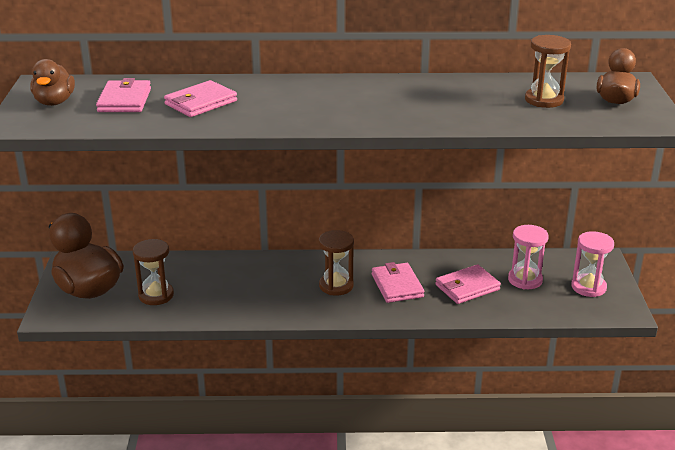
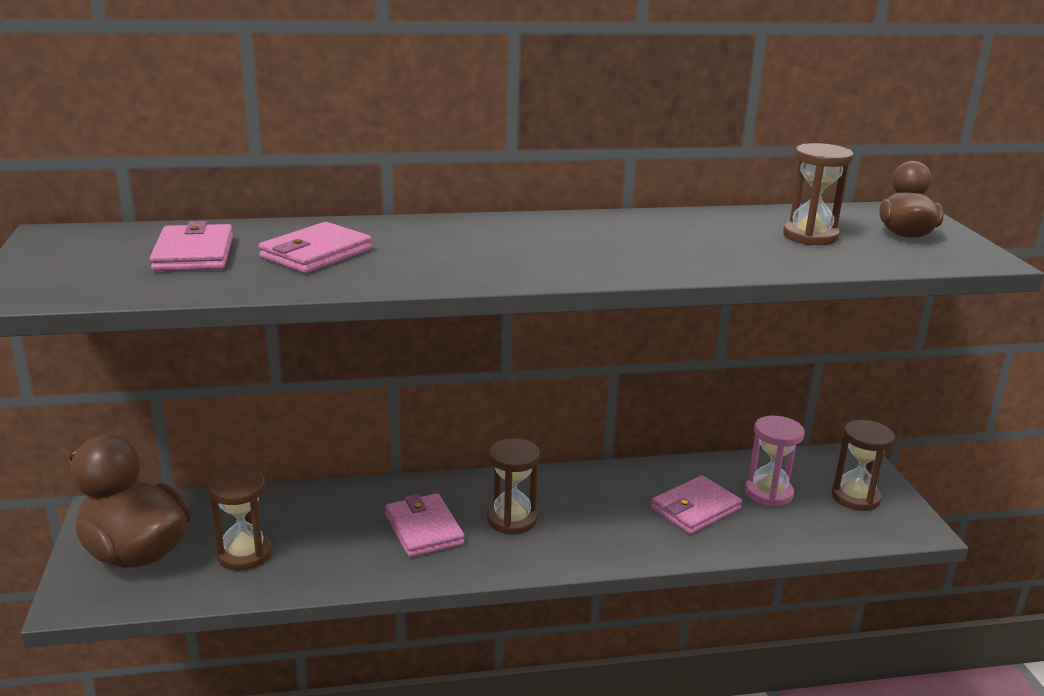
camera: 10 degrees left, 5 degrees down
brown duck [30,59,75,106] -> none
pink wallet [372,262,424,303] -> pink wallet moved to [385,493,465,558]
pink hourglass [571,231,614,297] -> brown hourglass [832,420,895,511]

